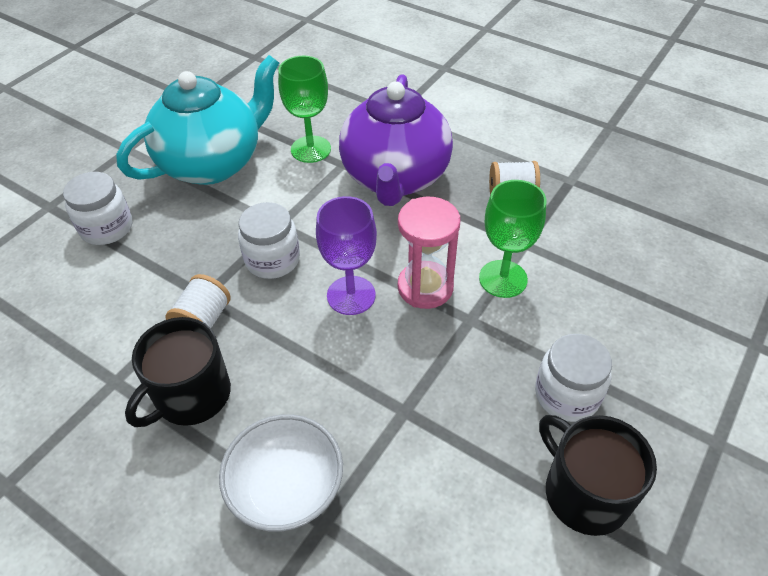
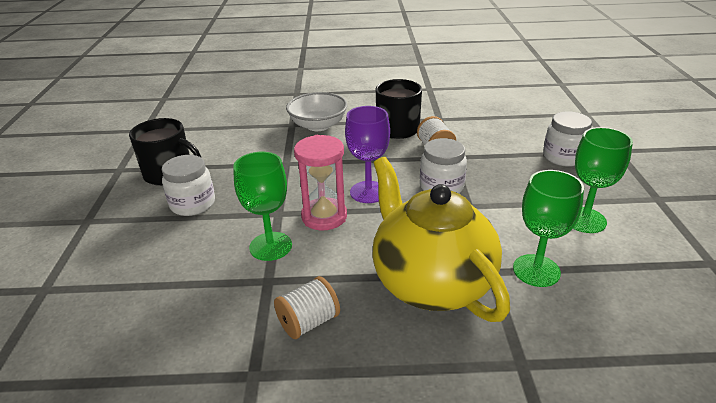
camera: 145 degrees right, 15 degrees down
turquoise teapot [116,55,279,185] -> green goblet [573,127,633,233]
purple teapot [339,74,453,206] -> yellow teapot [373,157,510,322]

